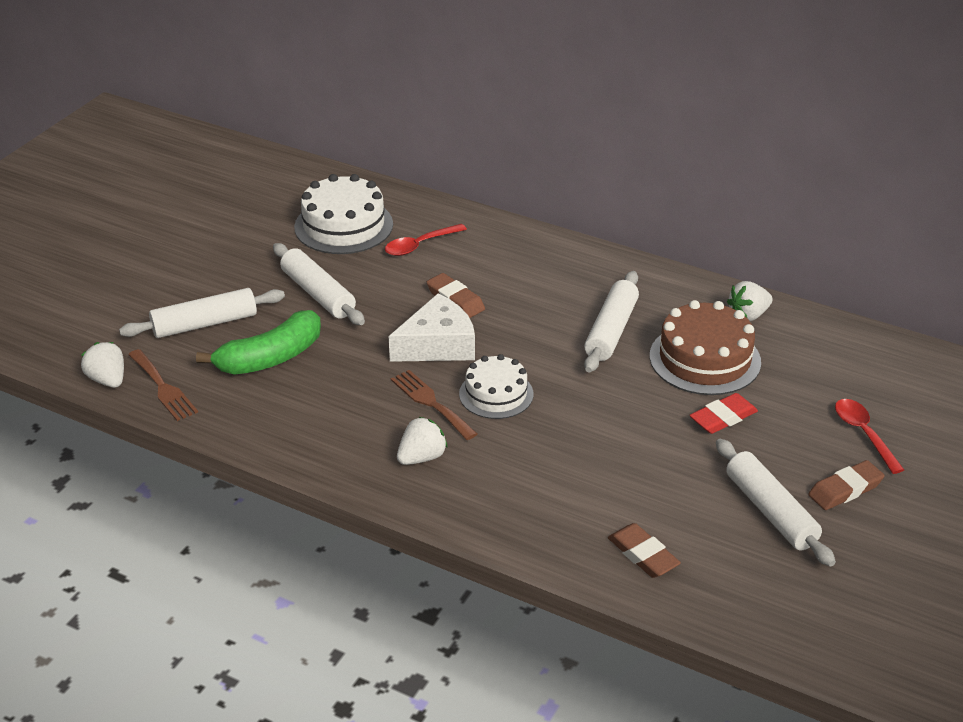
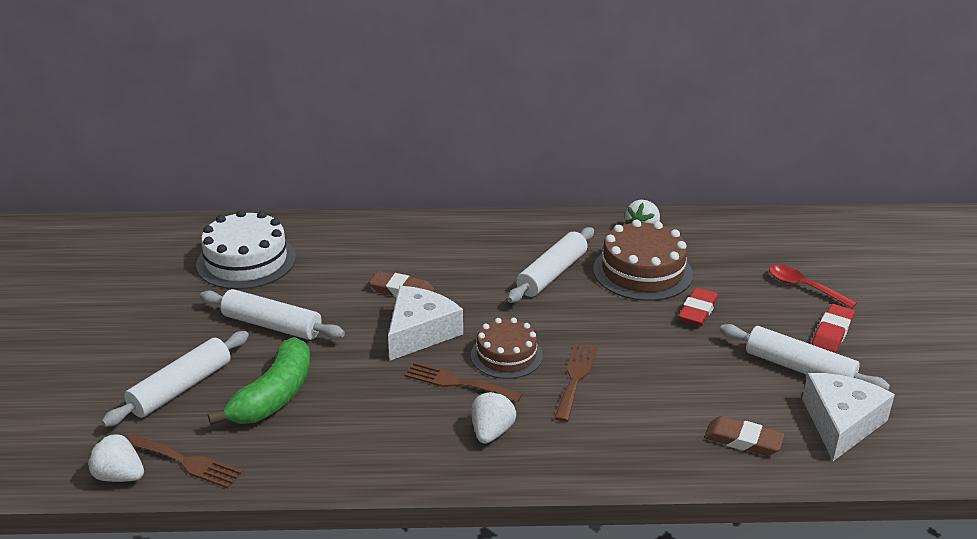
camera: 30 degrees left, 5 degrees down
red spoon [385,224,467,256] -> none
white cake [459,354,533,419] -> brown cake [471,317,543,379]
white rolling pin [584,271,639,372] -> white rolling pin turned 45 degrees clockwise [507,227,594,303]
brown eraser [808,460,884,510] -> red eraser [812,304,855,353]
none -> brown fork [554,344,597,422]
none -> white cheese [802,373,895,461]

